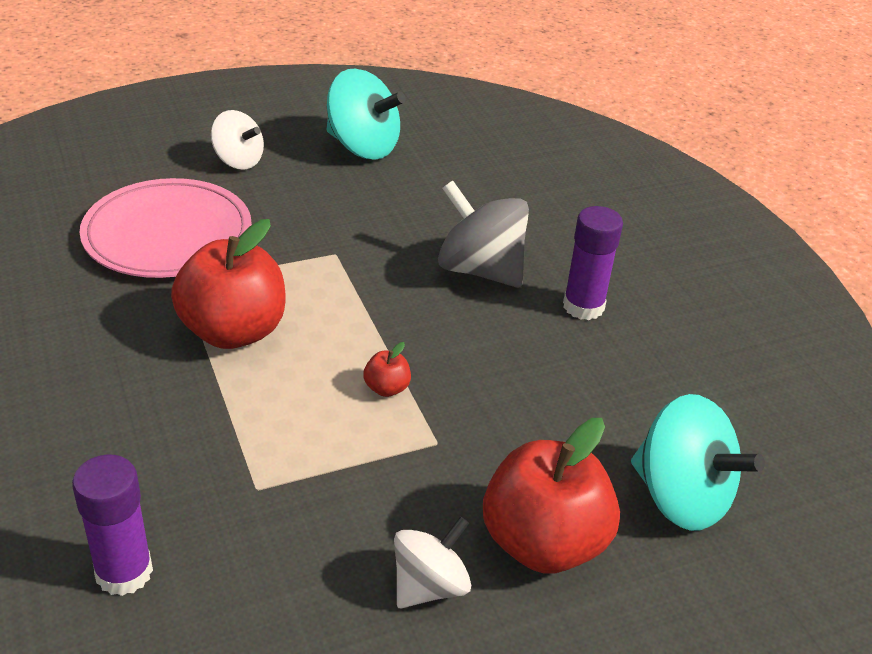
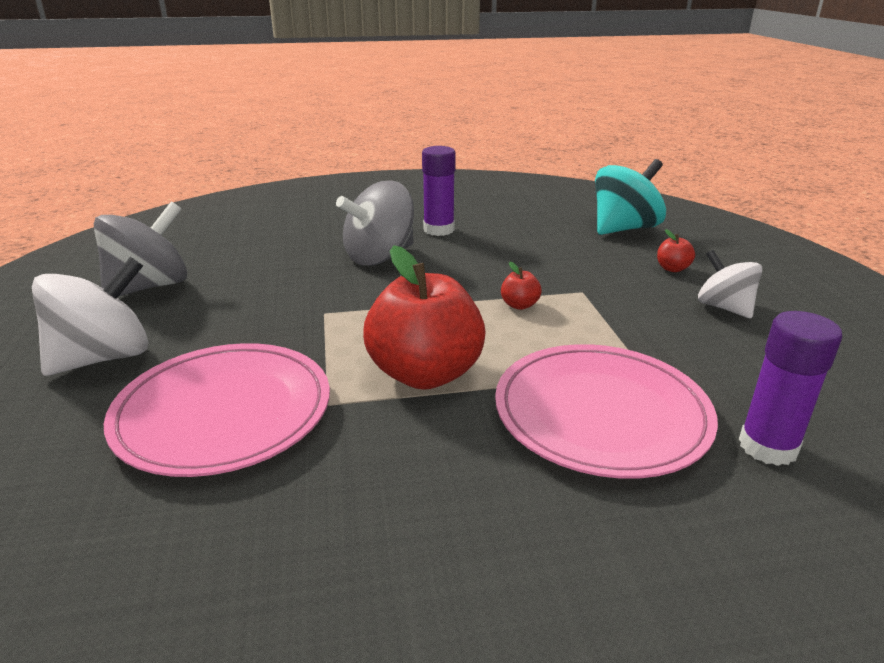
camera: 75 degrees left, 10 degrees down
white spinning top [211,110,264,170] -> white spinning top [32,257,148,376], size x1.57
turquoise spinning top [327,69,406,160] -> grey spinning top [94,202,187,296]
red apple [483,418,620,573] -> red apple [657,229,695,272], size x0.41
none -> pink plate [495,344,718,479]

